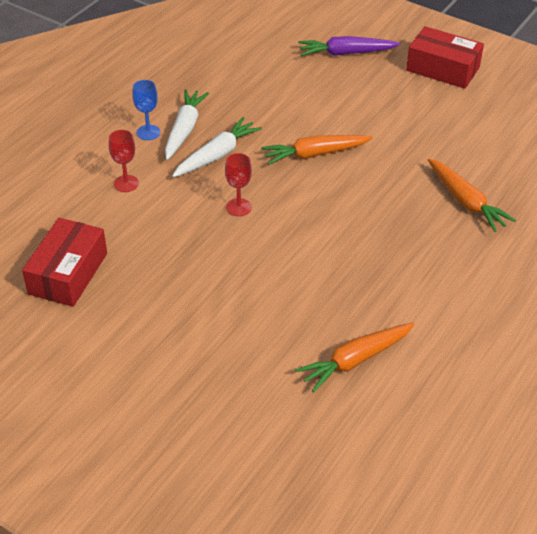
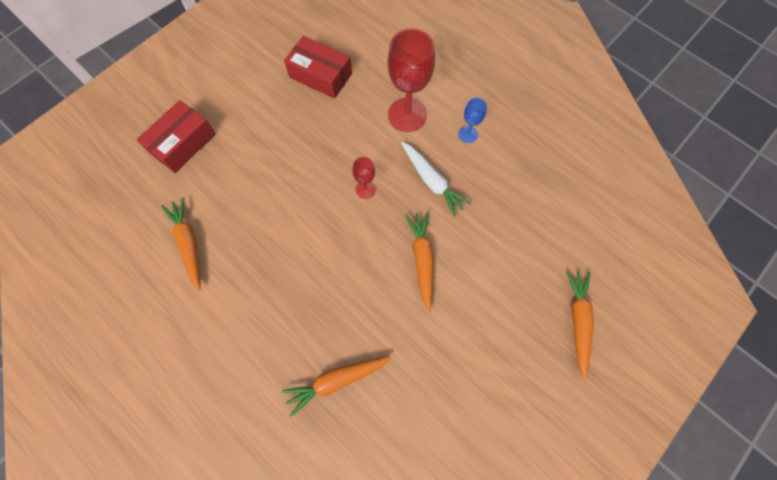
camera: 100 degrees right, 25 degrees up
red goblet [109,130,139,192] -> red goblet [387,28,435,132], size x2.03
white carrot [165,89,209,160] -> none
purple carrot [298,36,400,56] -> orange carrot [566,270,594,379]
red box [406,26,484,89] -> red box moved to [136,100,216,173]

